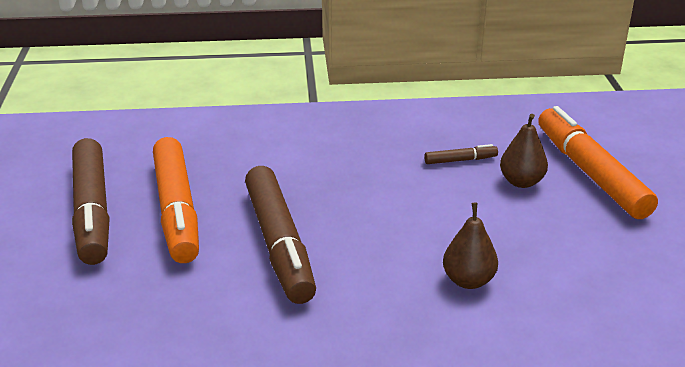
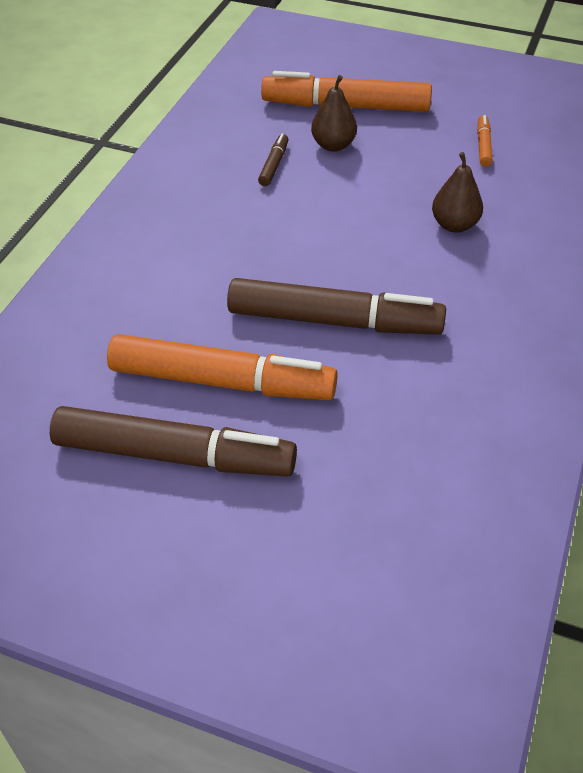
camera: 65 degrees left, 15 degrees up
none -> orange marker [477,115,493,167]

